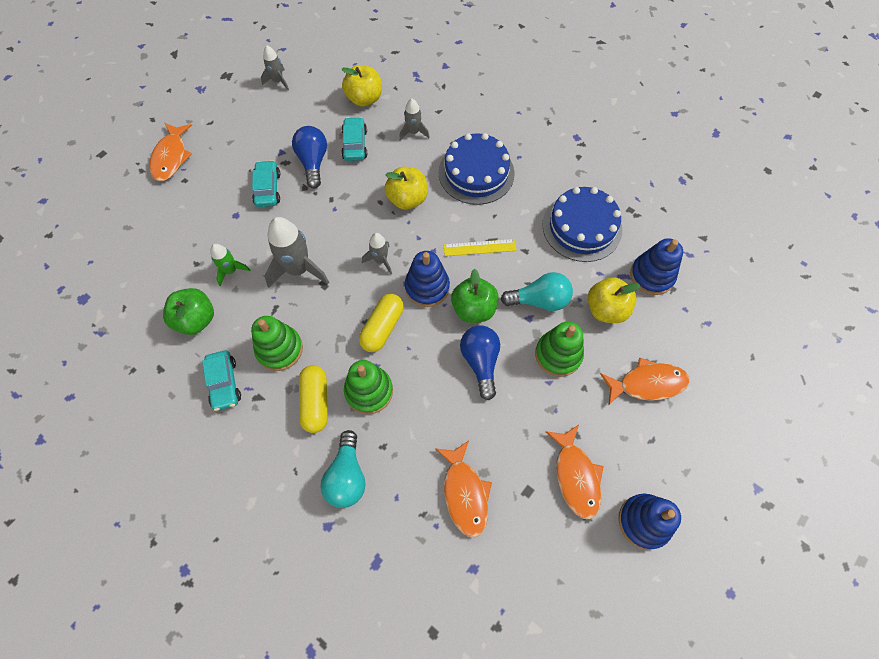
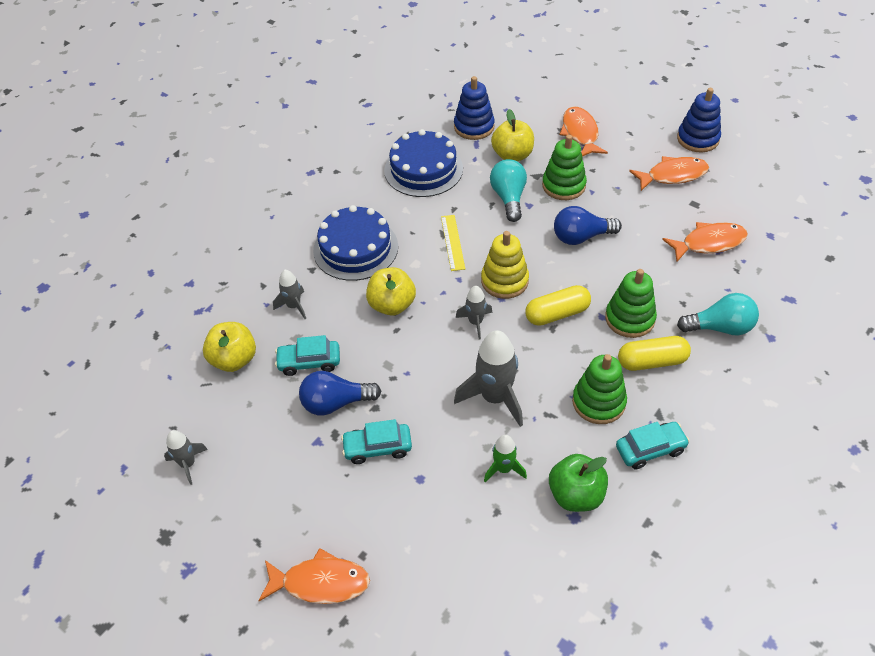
camera: 90 degrees left, 15 degrees down
yellow capsule [359,294,404,352] -> yellow capsule turned 45 degrees counterclockwise [525,285,591,326]
blue stacking toy [405,251,450,307] -> yellow stacking toy [481,231,529,299]
green apple [451,269,498,323] -> none

